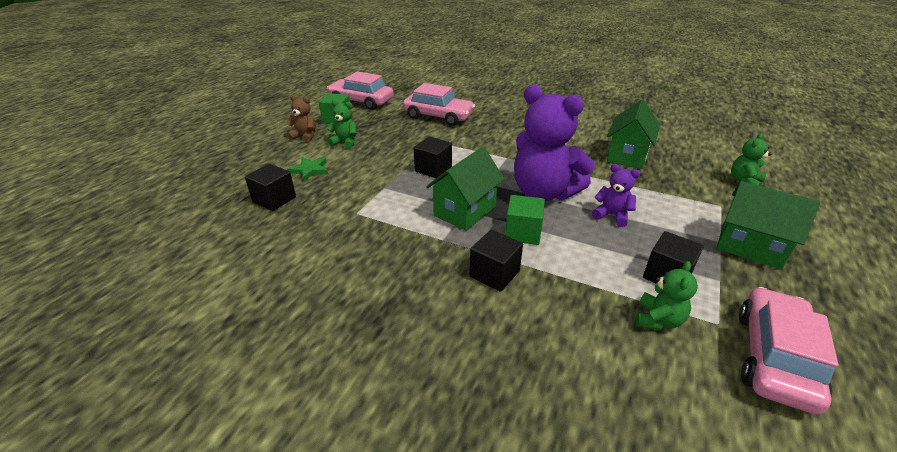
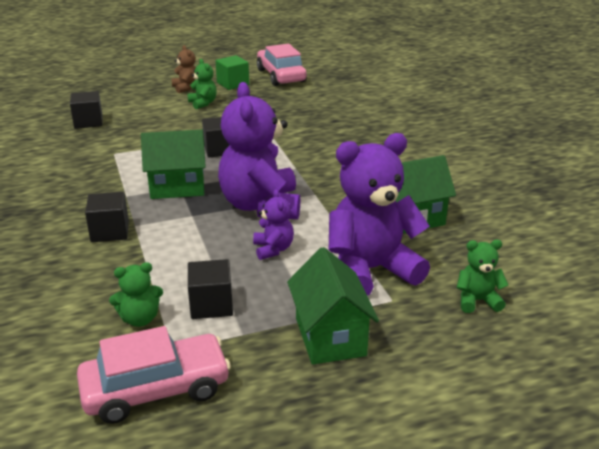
camera: 45 degrees right, 5 degrees down
green star [287,157,328,181] -> none
pink car [403,83,475,126] -> none
green cube [505,195,545,245] -> none
none -> purple teddy bear [329,133,430,296]

